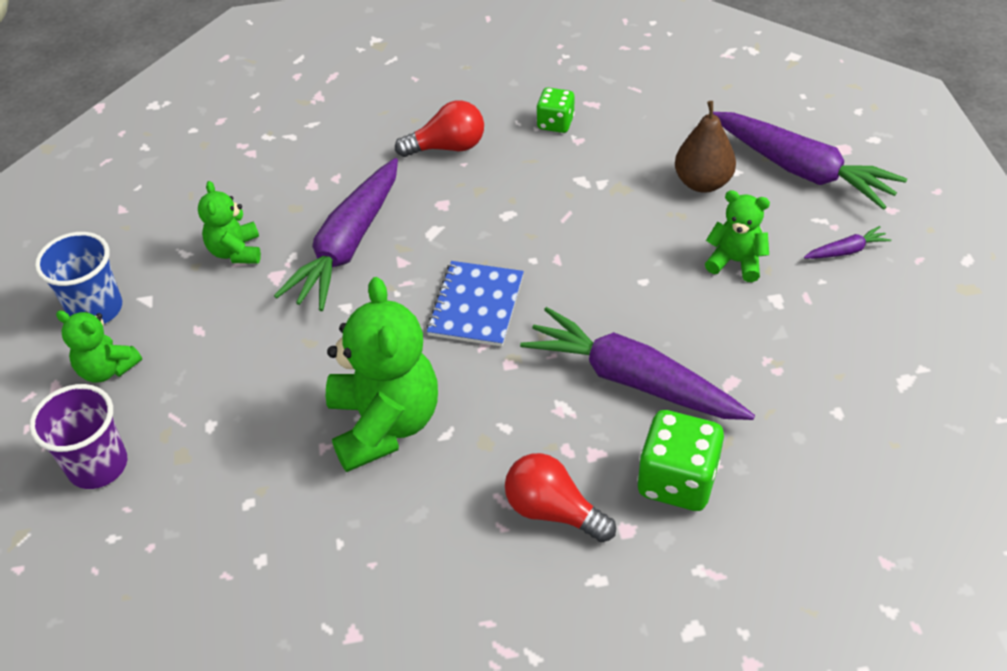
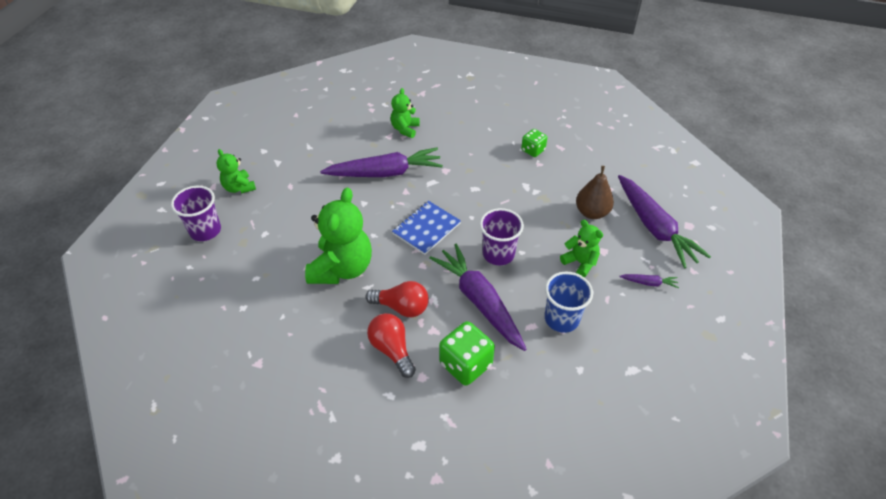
camera: 25 degrees right, 0 degrees up
blue cup [35,232,122,324] -> blue cup moved to [545,271,593,333]
green teddy bear [198,181,261,264] -> green teddy bear moved to [391,88,420,138]
purple carrot [274,158,398,311] -> purple carrot turned 150 degrees counterclockwise [320,148,443,177]
red light bulb [395,100,484,157] -> red light bulb moved to [365,281,429,317]
none -> purple cup [480,208,524,265]

